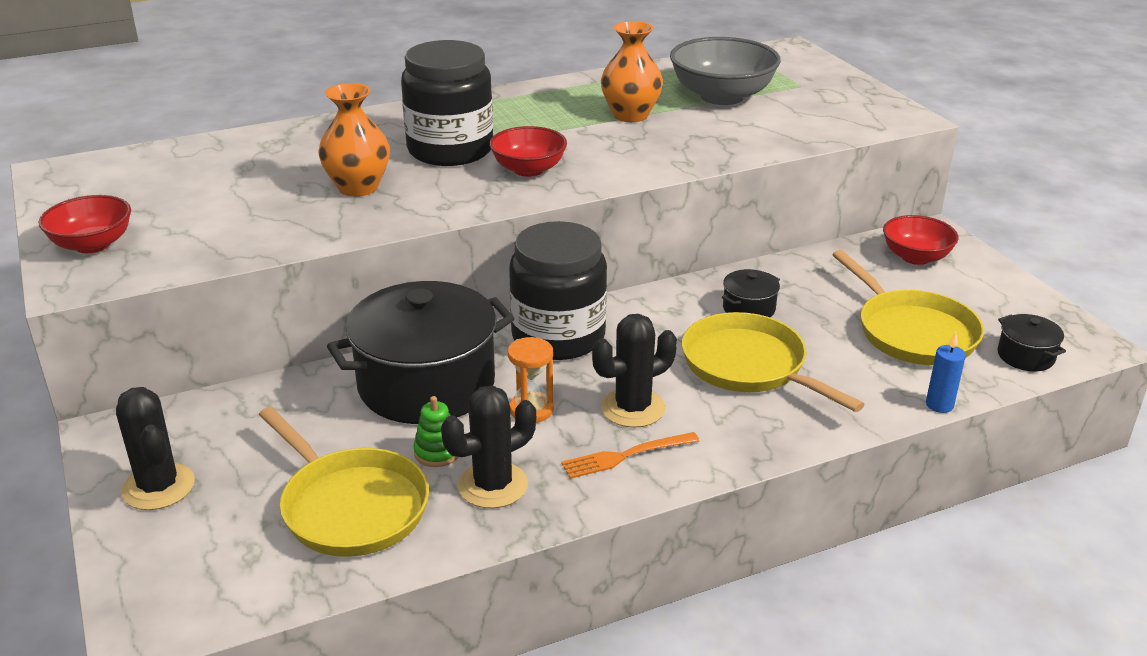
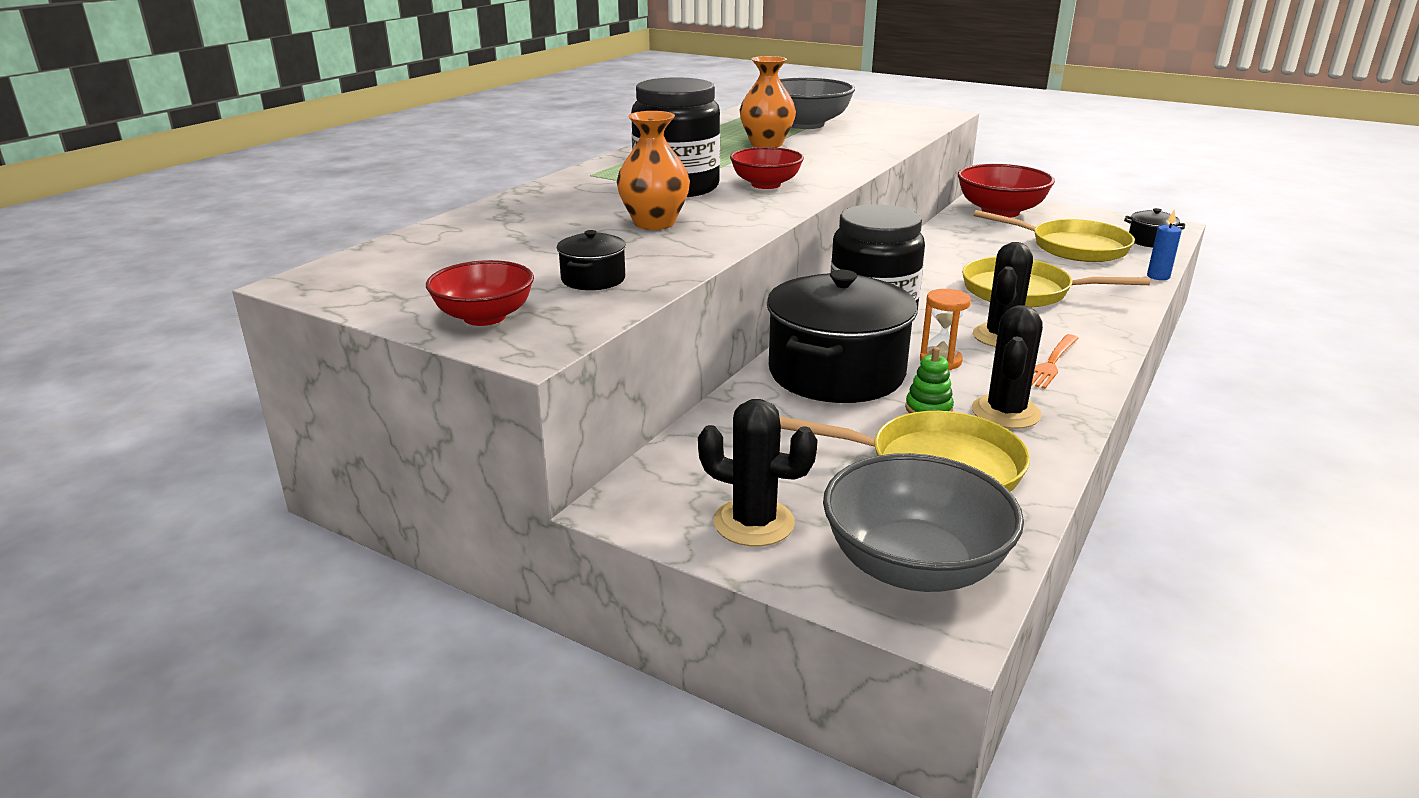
camera: 35 degrees left, 5 degrees down
black pot [722,269,780,318] -> black pot moved to [557,230,626,290]
red bowl [883,215,958,265] -> red bowl [958,164,1055,218], size x1.60
none -> grey bowl [823,453,1024,592]

